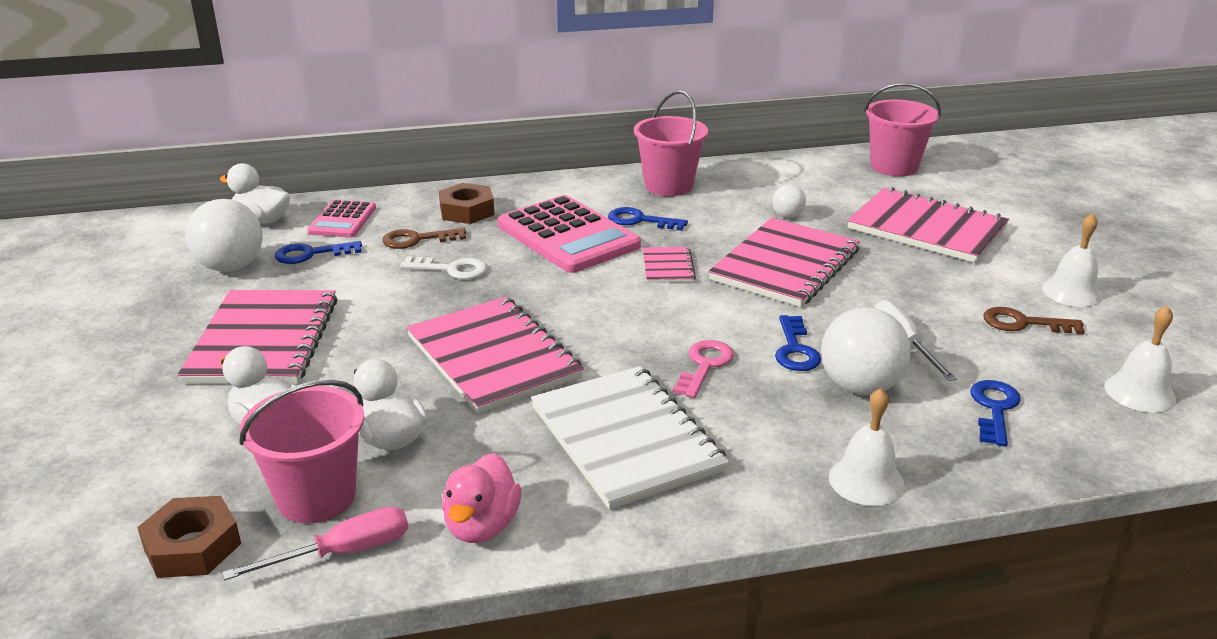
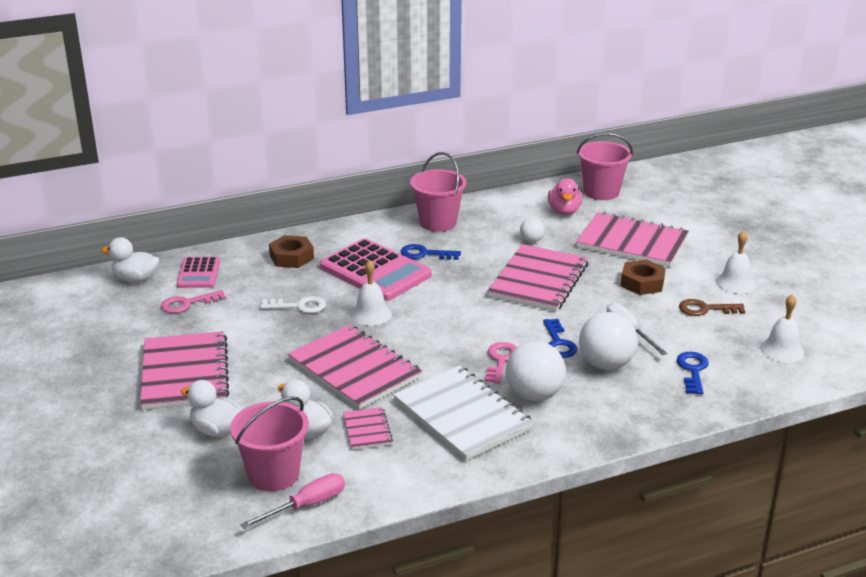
camera: 10 degrees left, 0 degrees up
brown nut [137,496,241,578] -> brown nut moved to [621,259,666,295]
white ball [186,199,262,272] -> white ball moved to [506,341,566,401]
blue key [274,241,362,264] -> pink key [161,290,226,313]
brown key [382,228,466,249] -> none
pink duck [442,453,521,543] -> pink duck moved to [548,178,582,215]
pink notebook [643,247,696,283] -> pink notebook moved to [343,407,393,450]
white bell [829,388,905,506] -> white bell moved to [351,260,392,326]

